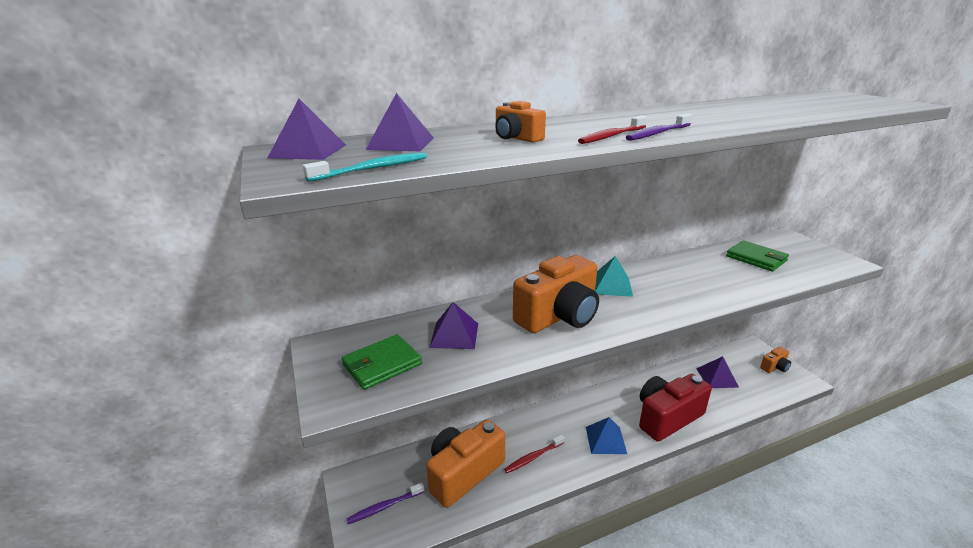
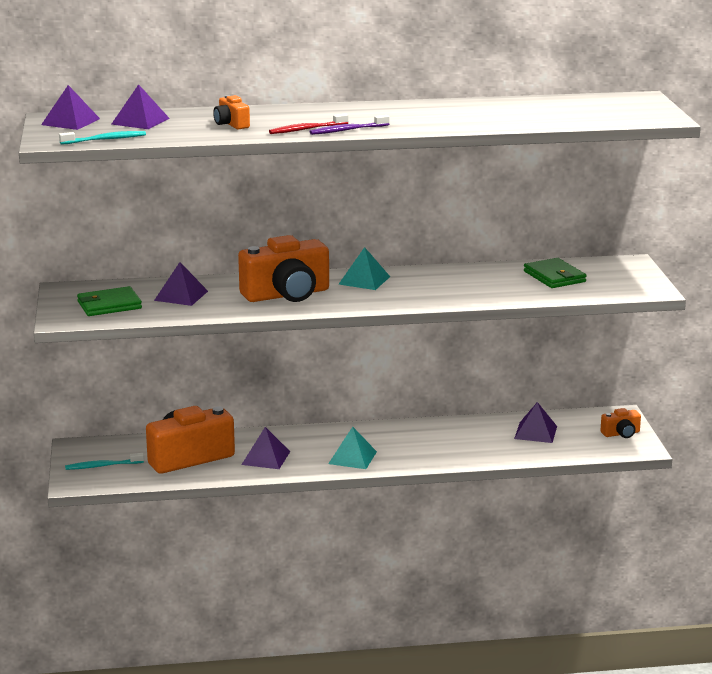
camera: 15 degrees right, 5 degrees down
purple toothbrush [347,483,424,524] -> turquoise toothbrush [65,453,144,470]
red toothbrush [504,435,565,473] -> purple pyramid [241,427,290,469]
blue pyramid [586,417,627,454] -> turquoise pyramid [328,427,377,469]
red camera [639,374,712,442] -> none

